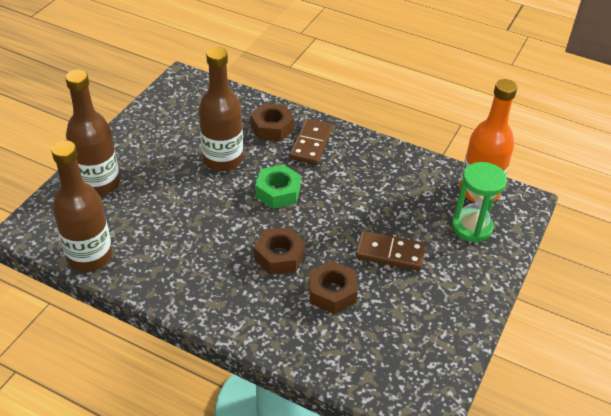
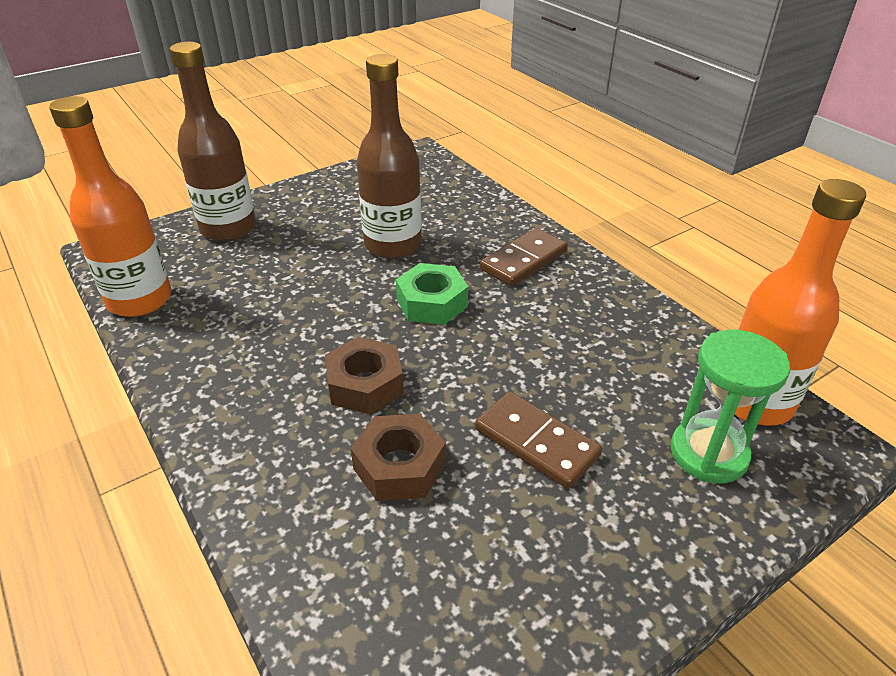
camera: 30 degrees right, 5 degrees down
brown bottle [51,140,112,271] -> orange bottle [49,96,172,317]
brown nut [250,103,294,141] -> none

